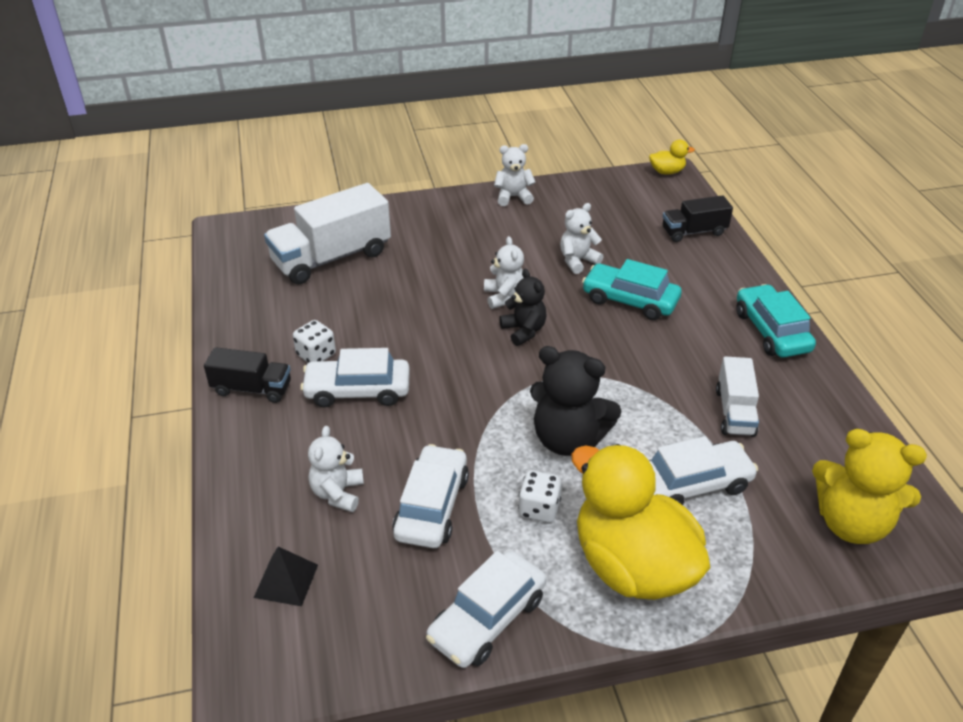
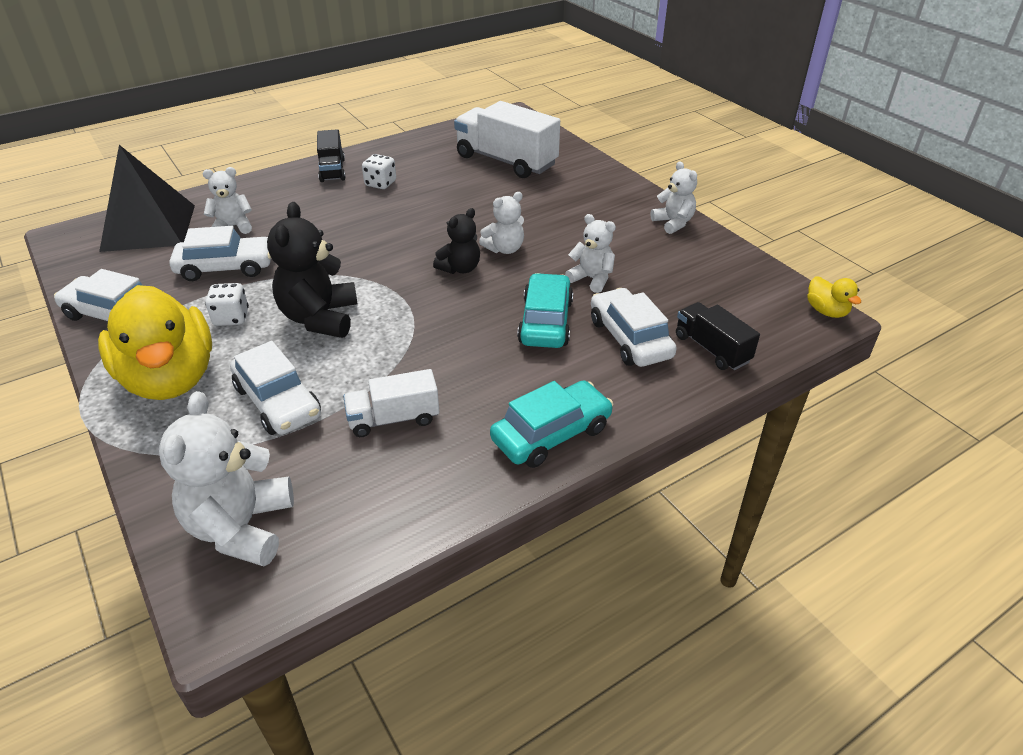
camera: 70 degrees right, 0 degrees up
black pyramid [254,547,318,606] -> black pyramid [99,145,195,252], size x2.21
white car [300,348,410,407] -> white car moved to [591,288,677,367]
yellow duck [571,444,710,600] -> yellow duck turned 120 degrees clockwise [98,285,212,400]
yellow teddy bear [812,429,927,544] -> white teddy bear [159,391,294,566]

